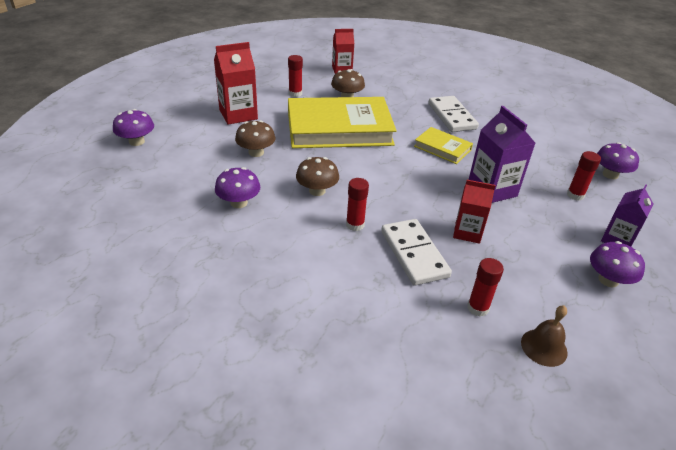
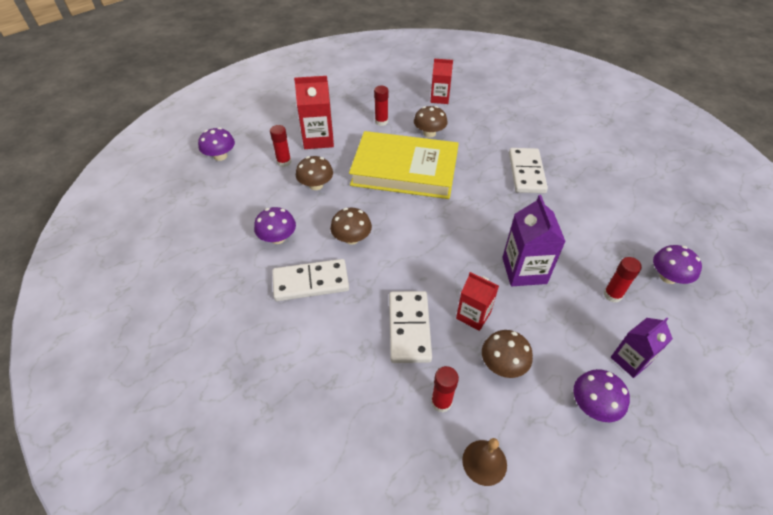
camera: 20 degrees right, 10 degrees up
red glue stick [346,178,369,231] -> red glue stick moved to [270,125,291,167]
yellow book [414,127,473,164] -> none
none -> white domino [272,259,349,301]
none -> brown mushroom [482,330,533,378]

